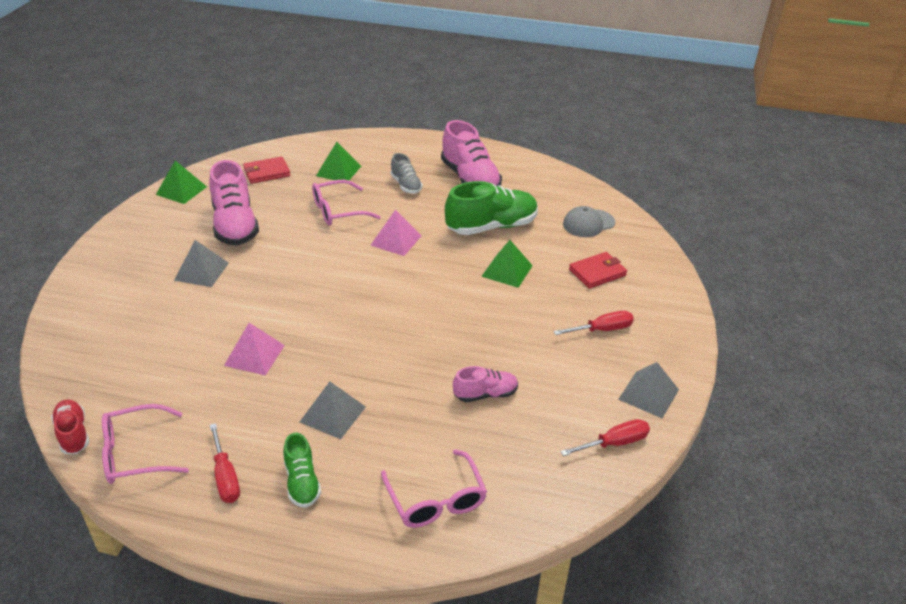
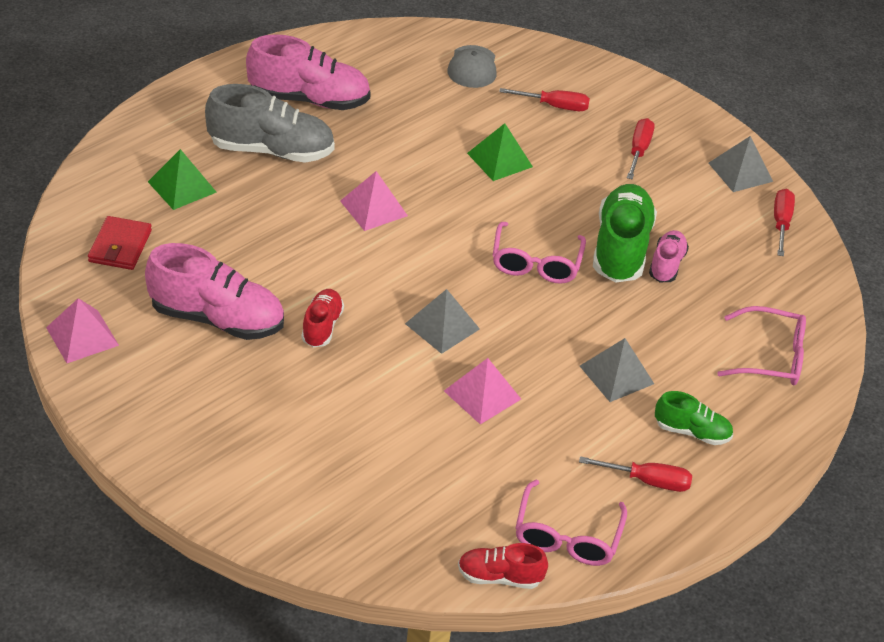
camera: 60 degrees left, 5 degrees up
green pyramid [156,161,207,204] -> pink pyramid [46,298,119,363]
grey pyramid [174,240,229,287] -> grey pyramid moved to [405,289,480,354]
pink glasses [312,180,381,226] -> pink glasses moved to [493,222,586,284]
grey shoe [390,153,423,194] -> grey shoe [205,84,335,163], size x1.85
green shoe [445,181,538,235] -> green shoe moved to [593,184,657,283]
red wallet [569,252,627,289] -> red screwdriver [499,88,590,111]
none -> red shoe [301,289,344,348]

